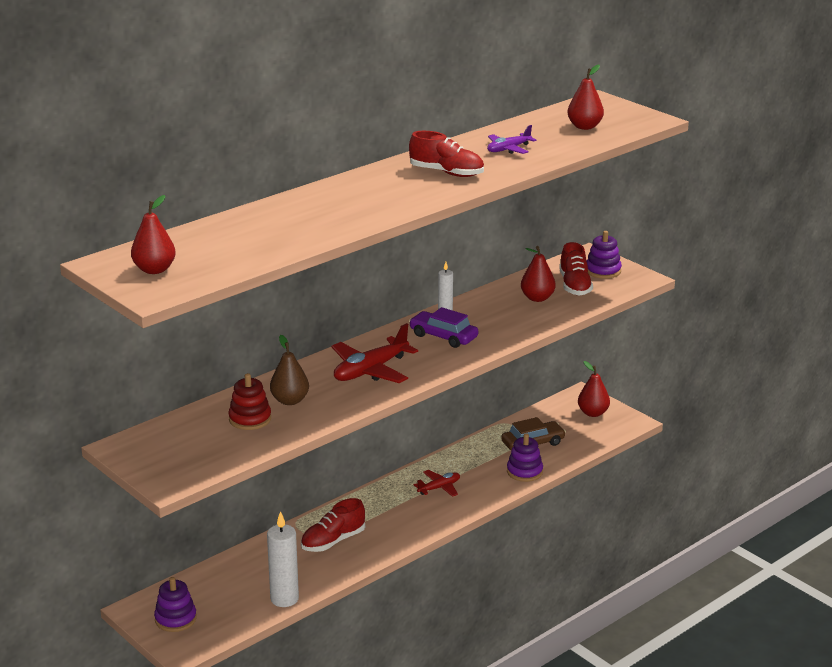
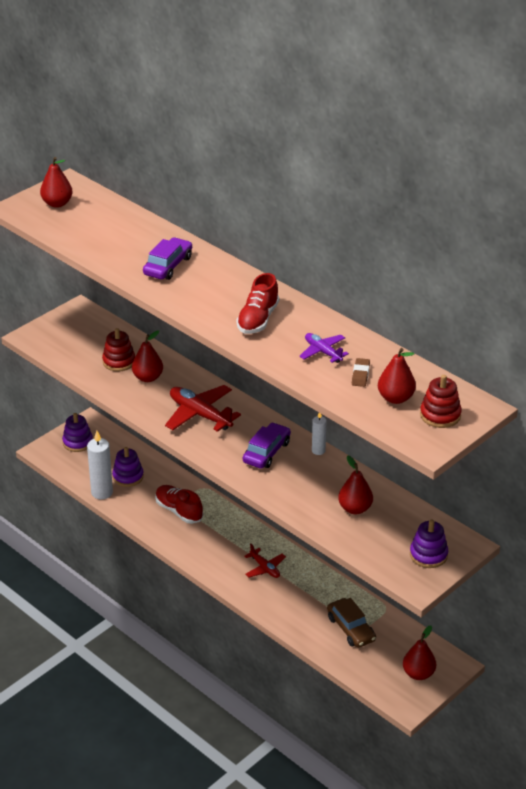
camera: 85 degrees right, 10 degrees up
brown pear [270,335,309,405] -> red pear [132,330,163,382]
purple stacking toy [507,433,543,482] -> purple stacking toy moved to [112,447,144,487]
red shoe [559,242,593,296] -> none
none -> purple car [143,237,192,280]
none -> brown eraser [352,358,370,387]
none -> red stacking toy [420,375,462,428]

